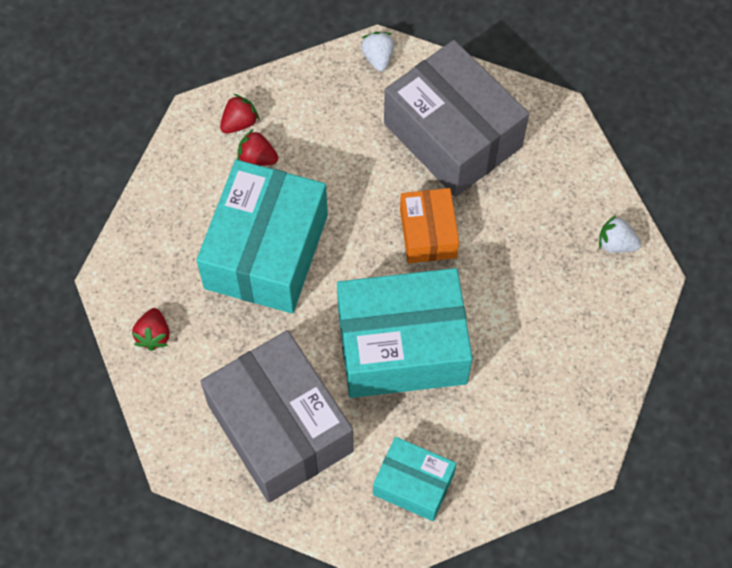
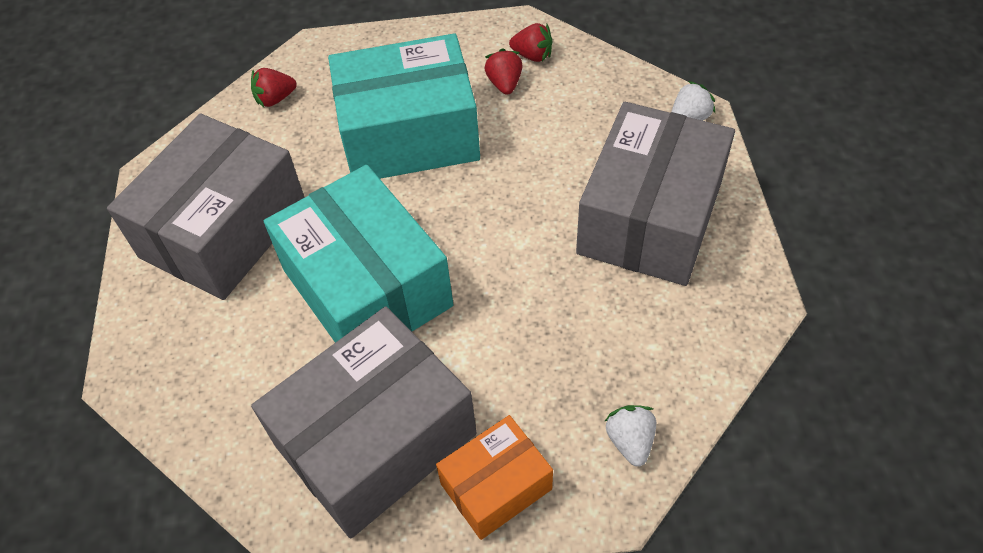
camera: 65 degrees right, 10 degrees down
turquoise box [373,437,457,521] -> none
orange box [400,188,459,263] -> orange box moved to [436,415,553,540]
none -> grey box [251,307,477,538]

